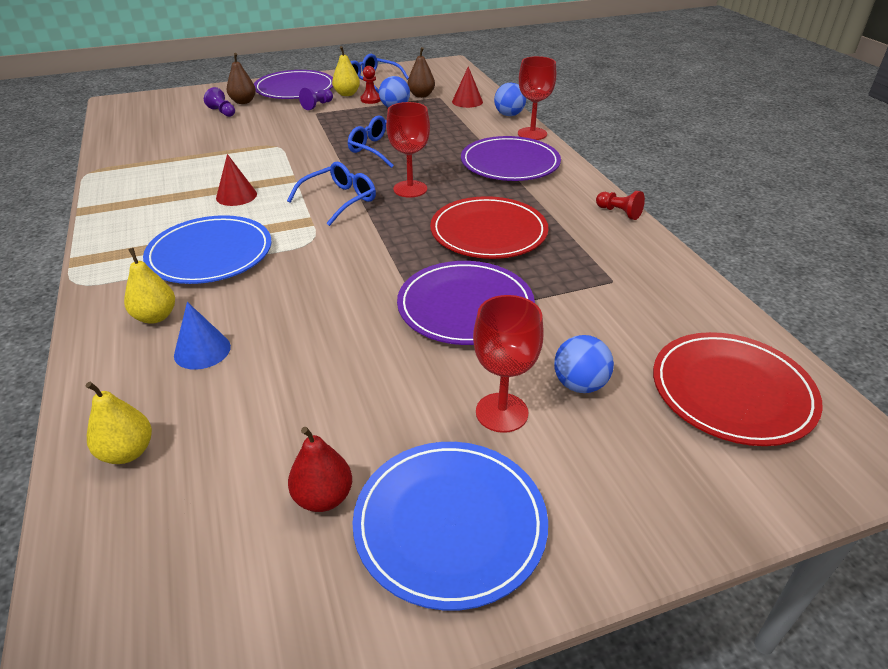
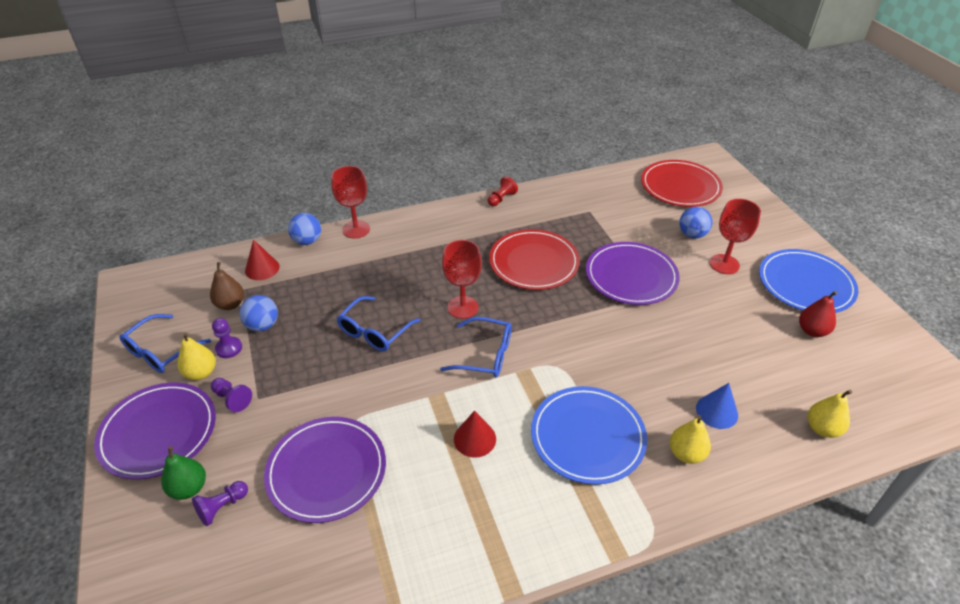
camera: 90 degrees left, 5 degrees up
brown pear [227,53,256,104] -> green pear [161,446,206,500]
blue glasses [287,162,376,226] -> blue glasses turned 150 degrees clockwise [440,317,512,378]
red pawn [360,66,381,104] -> purple pawn [212,318,242,358]
purple plate [461,136,561,181] -> purple plate moved to [264,417,386,523]

